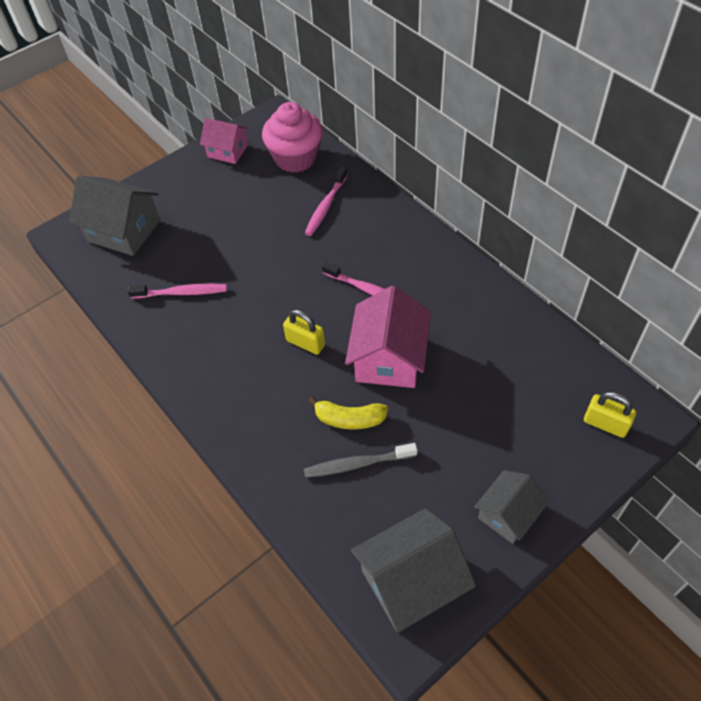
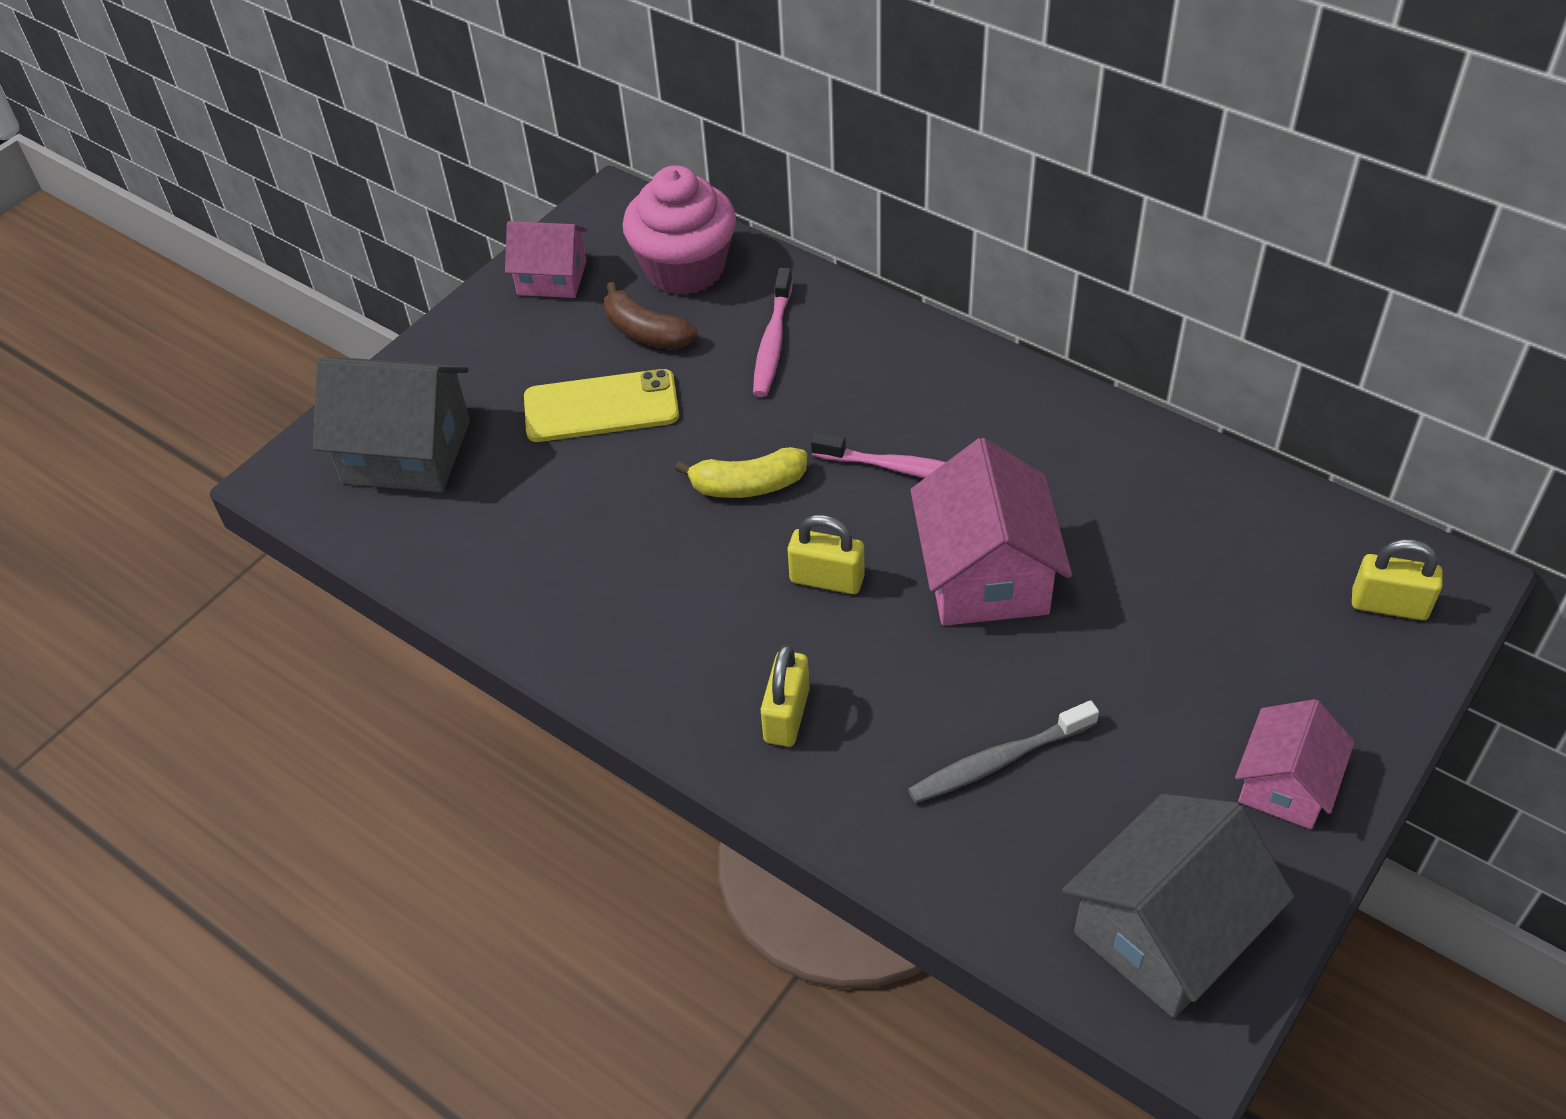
camera: 15 degrees left, 5 degrees down
pink toothbrush [127,284,227,299] -> none
yellow banana [308,396,388,429] -> yellow banana moved to [675,447,807,498]
grey house [474,470,549,544] -> pink house [1235,699,1355,829]
none -> yellow phone [524,369,679,442]
none -> brown banana [604,282,698,349]
none -> yellow padlock [761,644,810,747]

